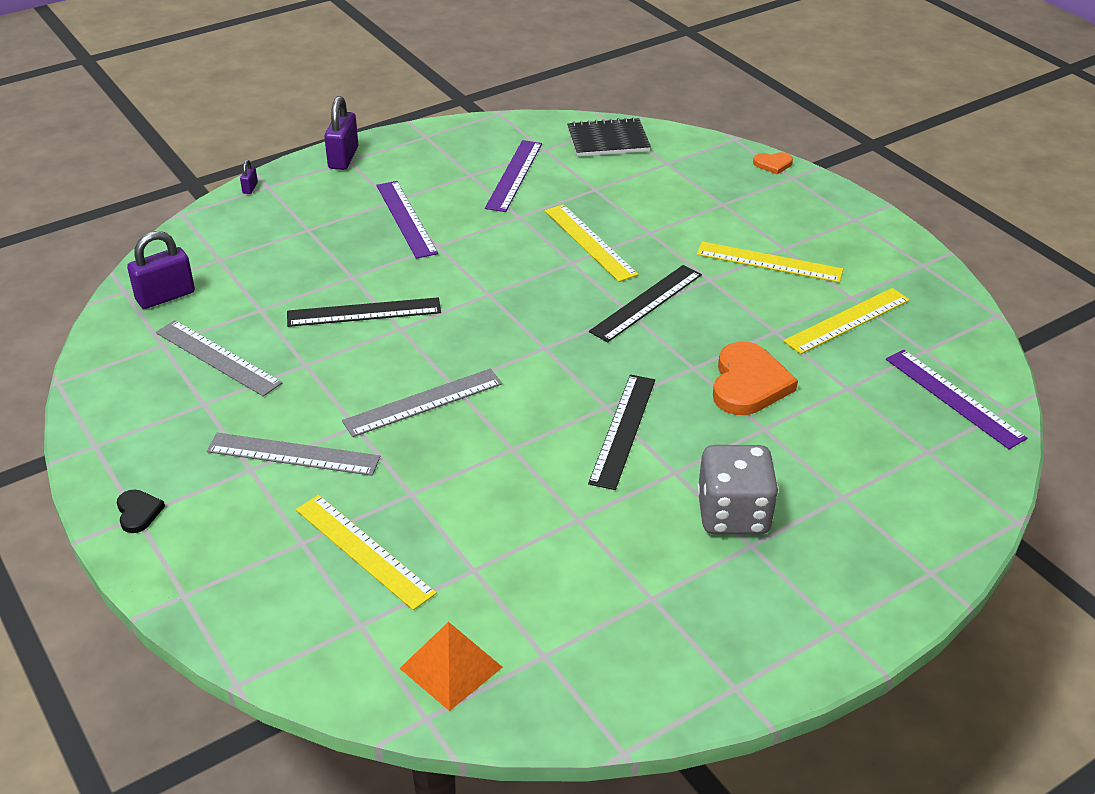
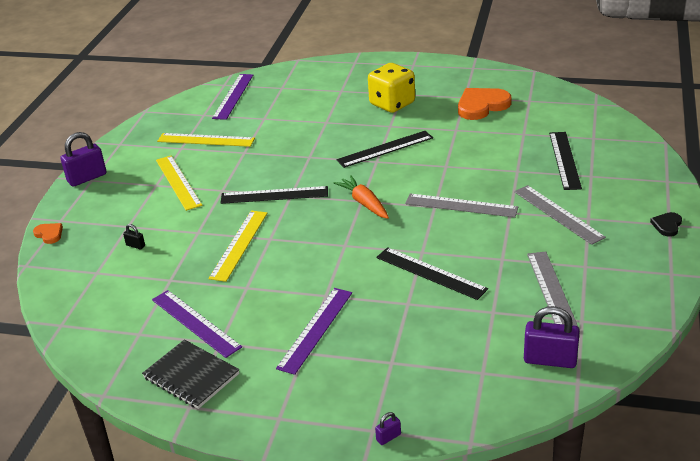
camera: 130 degrees left, 5 degrees down
yellow ruler [296,495,437,610] -> black ruler [549,132,582,190]
purple padlock [324,96,358,170] -> purple padlock moved to [60,132,107,187]
orange pyramid [399,622,503,711] -> none
purple ruler [485,140,542,212] -> purple ruler turned 75 degrees clockwise [152,290,242,358]
black notebook [567,117,651,157] -> black notebook moved to [142,339,239,409]
grey dice [697,445,779,535] -> yellow dice [368,63,415,113]
orange heart [713,342,798,415] -> orange heart moved to [458,88,512,120]
none -> black padlock [123,224,145,249]
none -> orange carrot [334,175,389,219]

